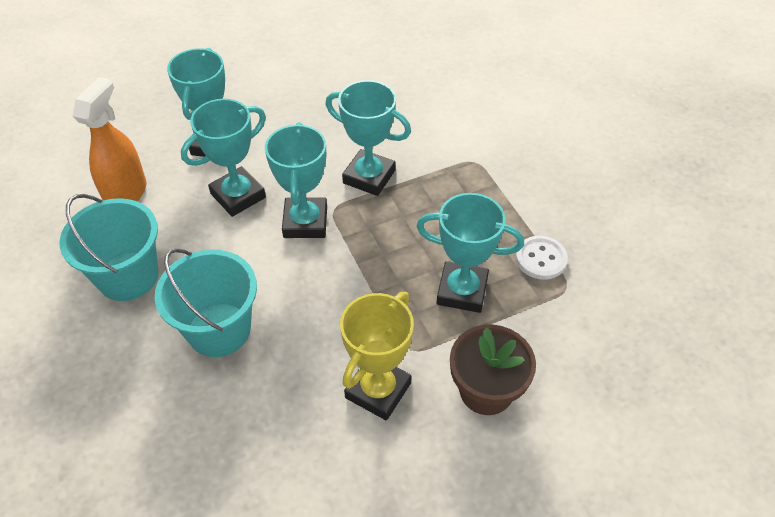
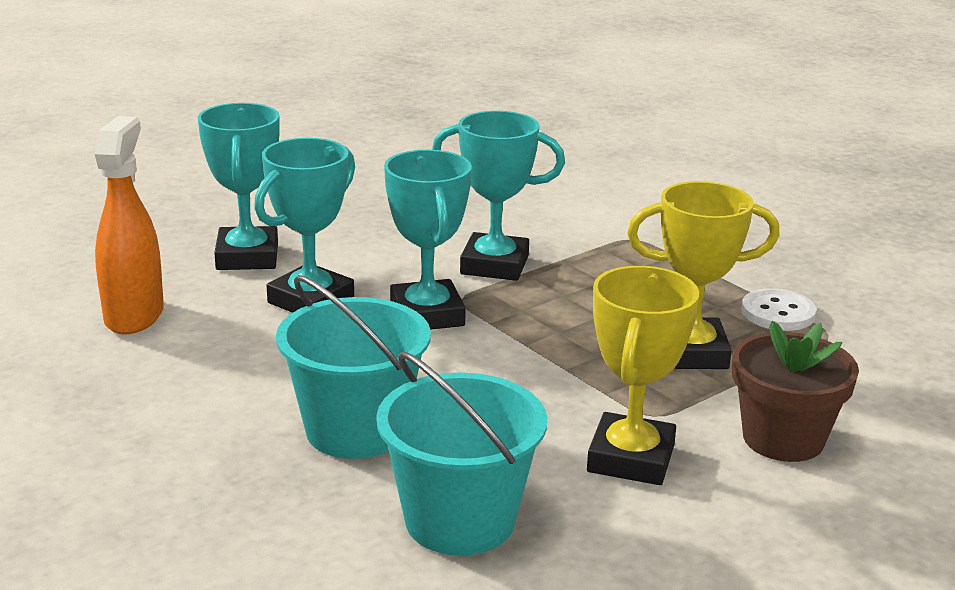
camera: 15 degrees left, 25 degrees down
turquoise bucket [60,194,159,301] -> turquoise bucket moved to [376,351,547,555]
turquoise trophy [416,193,524,313] -> yellow trophy [627,181,780,369]

